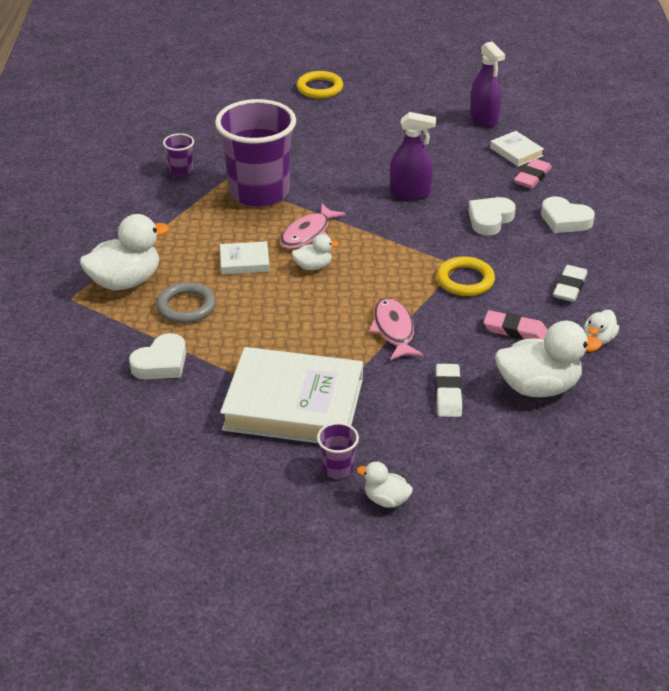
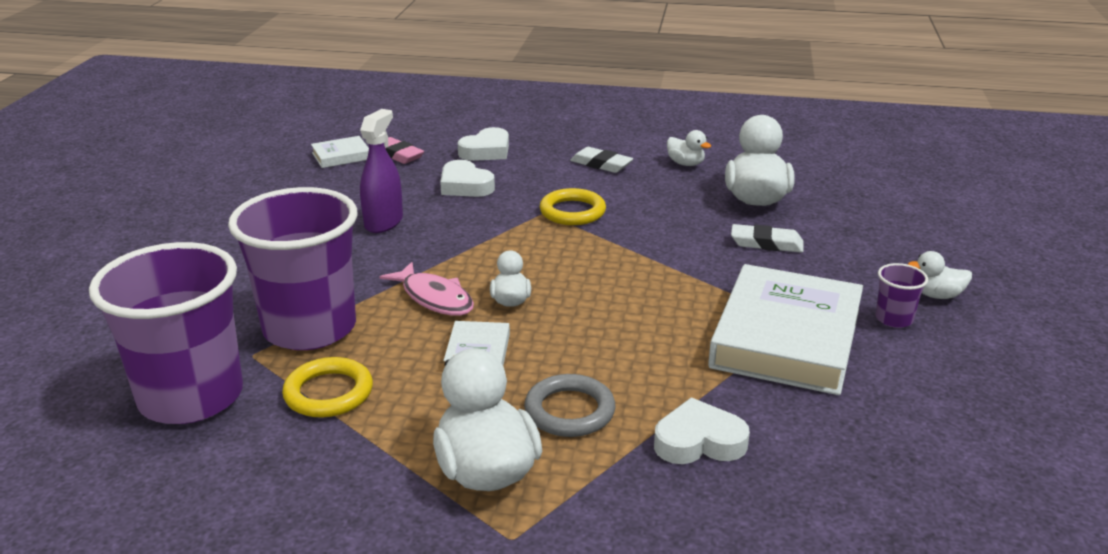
camera: 80 degrees left, 10 degrees down
white heart [129,333,186,379] -> white heart turned 60 degrees counterclockwise [654,398,750,464]
purple cup [163,133,194,176] -> purple cup [89,242,243,424], size x2.46
yellow ring [297,71,343,99] -> yellow ring moved to [282,357,373,418]
white duck [357,462,413,508] -> white duck turned 60 degrees clockwise [908,251,972,299]
pink fish [369,298,423,361] -> none
purple spray bottle [470,41,505,127] -> none
pink eraser [484,310,547,340] -> none

